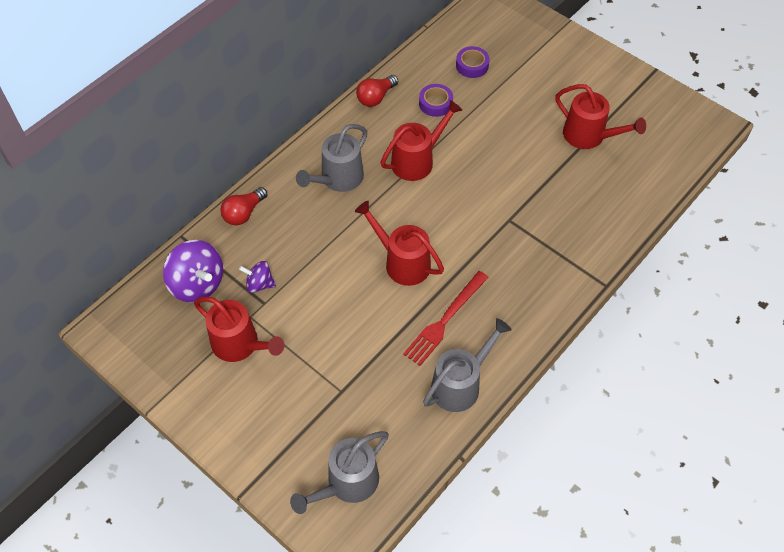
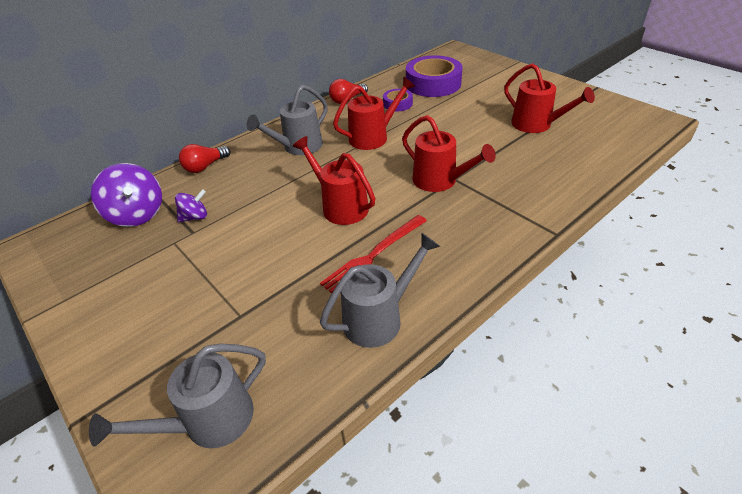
camera: 10 degrees right, 15 degrees down
red watering can [194,297,285,362] -> red watering can moved to [402,115,496,192]
purple spinning top [239,261,276,293] -> purple spinning top turned 135 degrees clockwise [175,189,207,222]
purple tape [456,46,490,78] -> purple tape [406,55,463,97], size x1.98

